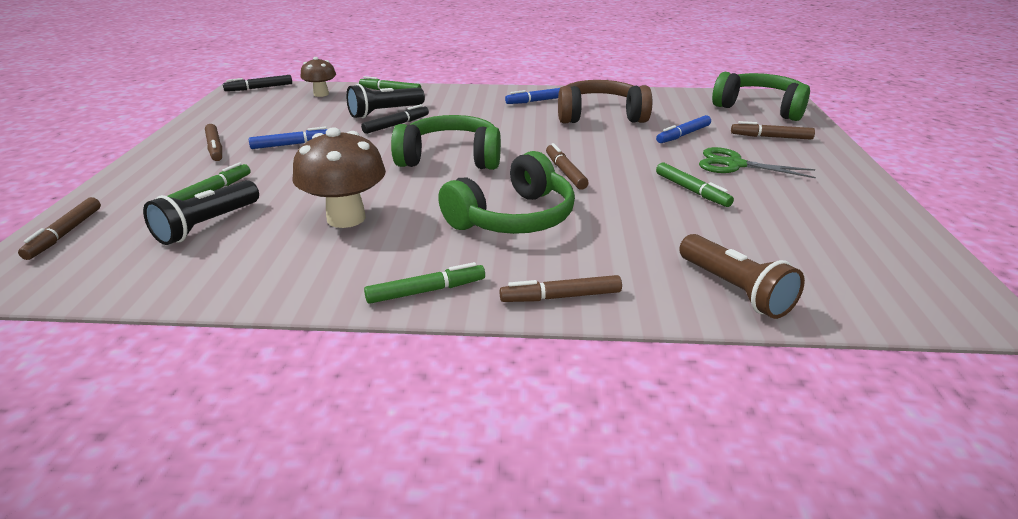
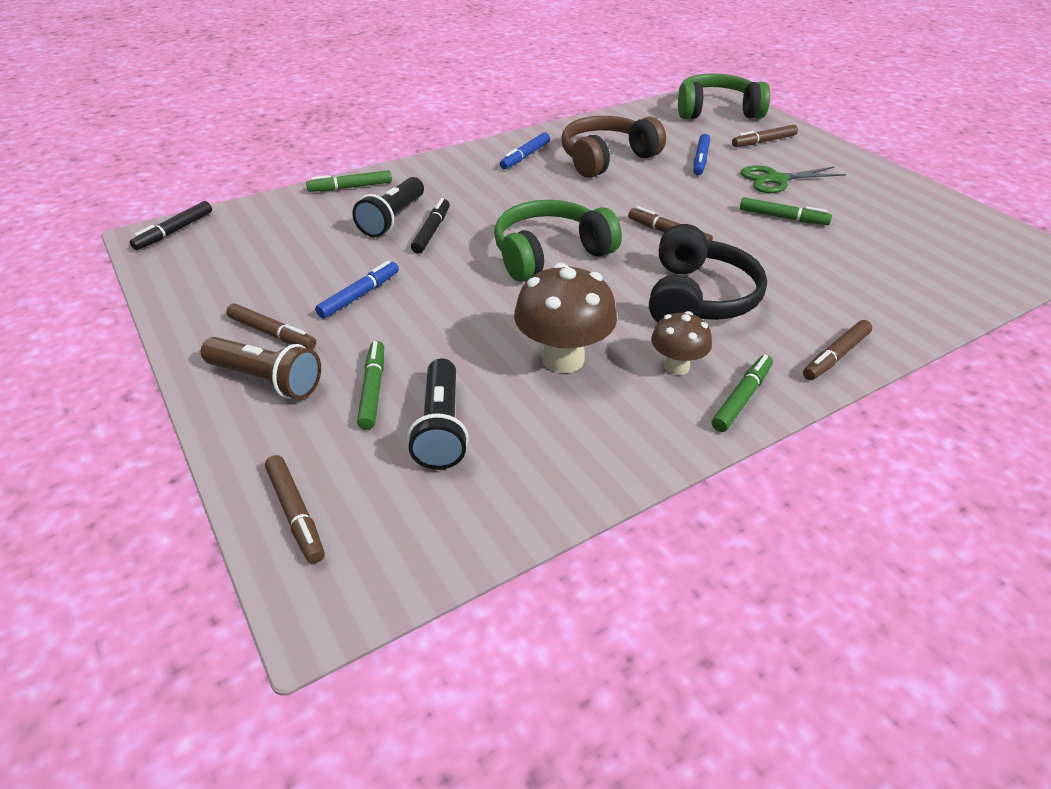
camera: 35 degrees left, 10 degrees up
brown mushroom [300,57,336,97] -> brown mushroom moved to [651,311,712,375]
green headphones [438,151,575,234] -> black headphones [649,224,767,323]
brown flashlight [679,234,805,319] -> brown flashlight moved to [201,337,321,399]

